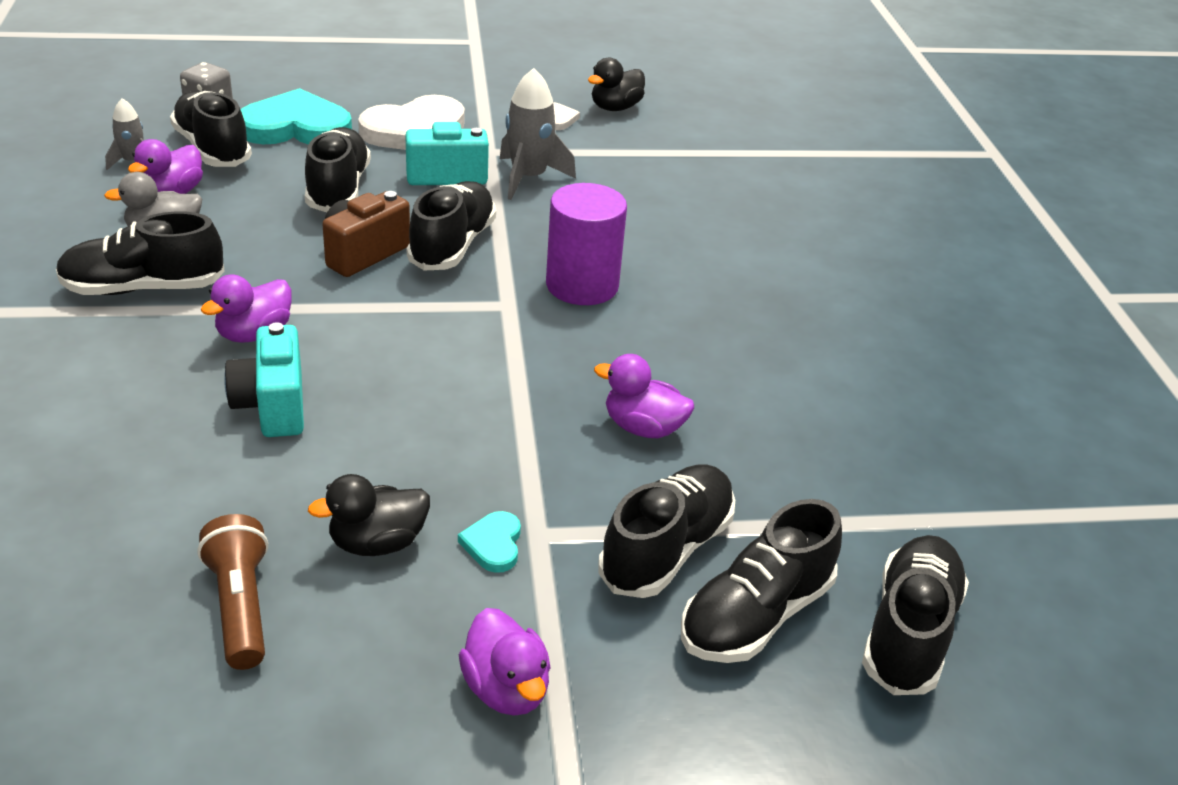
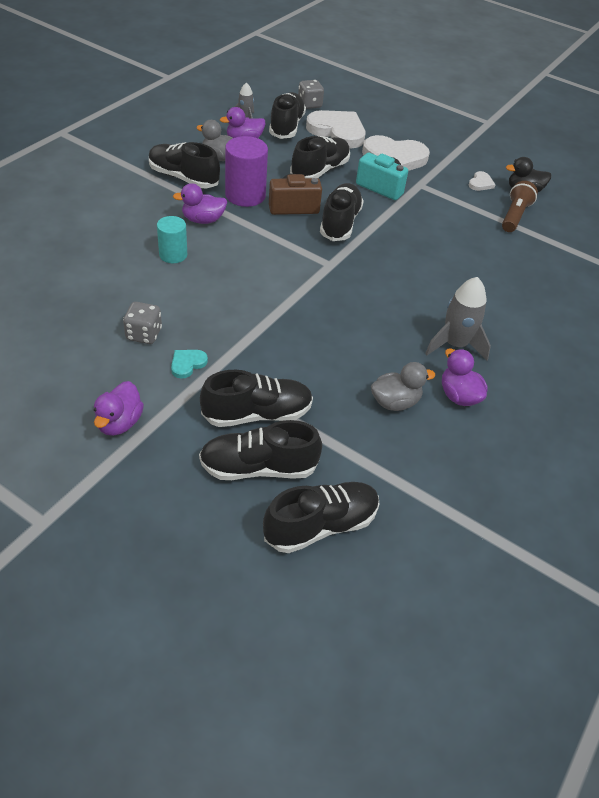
camera: 40 degrees right, 10 degrees up
brown flashlight [197,514,268,670] -> brown flashlight moved to [502,181,538,232]
turquoise camera [224,322,304,437] -> turquoise cylinder [157,216,187,263]
turquoise heart [240,88,352,145] -> white heart [306,110,365,149]
black duck [308,474,430,556] -> grey dice [123,302,162,344]
black shoe [407,181,496,271] -> black shoe turned 45 degrees counterclockwise [320,183,364,241]
grey rocket [500,68,576,200] -> grey rocket moved to [425,277,491,361]
purple cylinder [546,183,627,305] -> purple cylinder moved to [225,136,268,207]
purple duck [594,354,694,438] -> purple duck moved to [442,348,488,406]
none -> grey duck [371,362,435,411]

